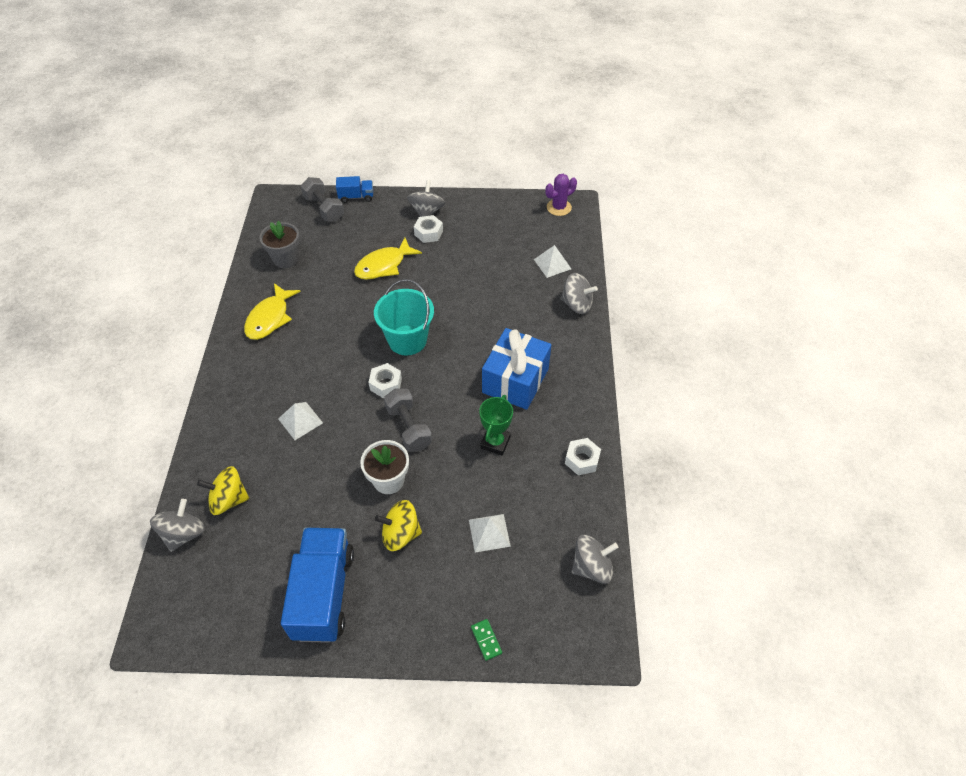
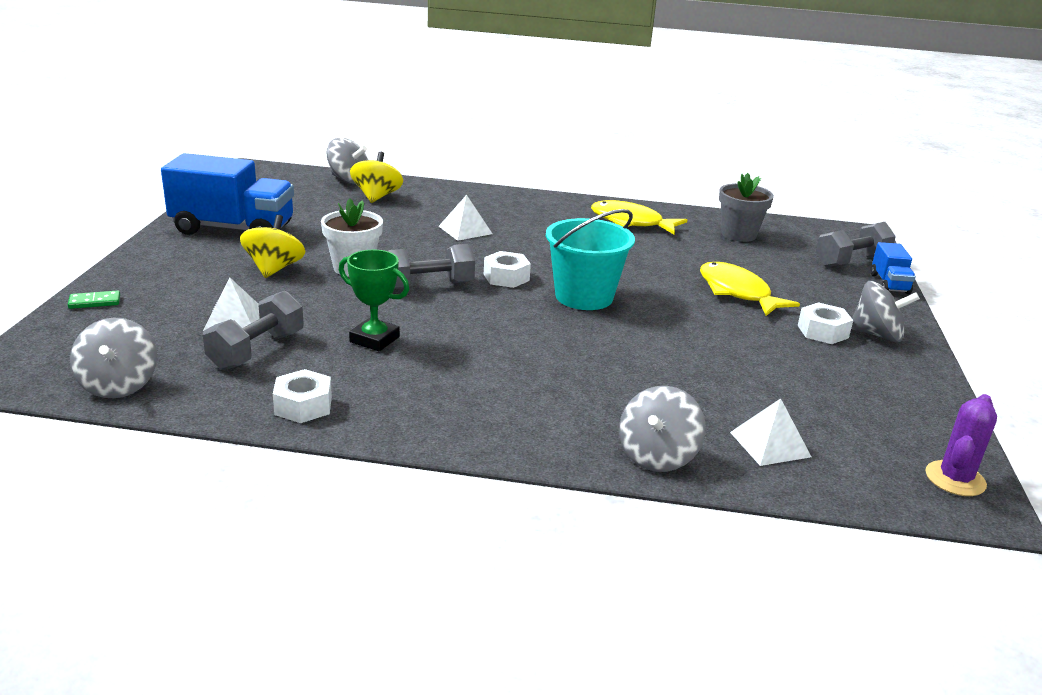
camera: 95 degrees right, 25 degrees down
blue gift [482,328,551,410] -> none
purple cactus [545,174,577,216] -> purple cactus turned 60 degrees clockwise [925,394,997,496]
none -> grey dumbbell [203,291,304,370]

